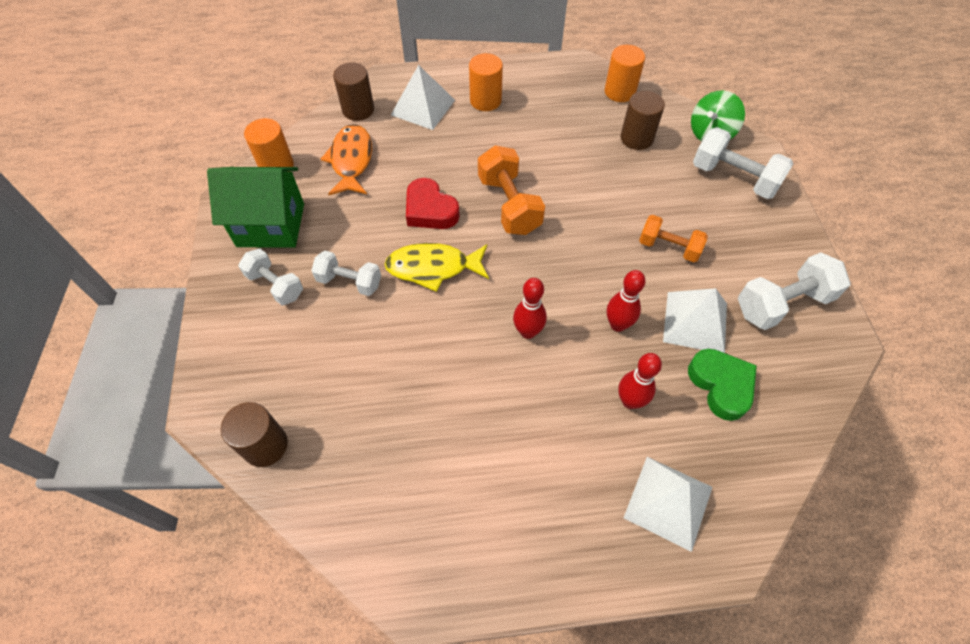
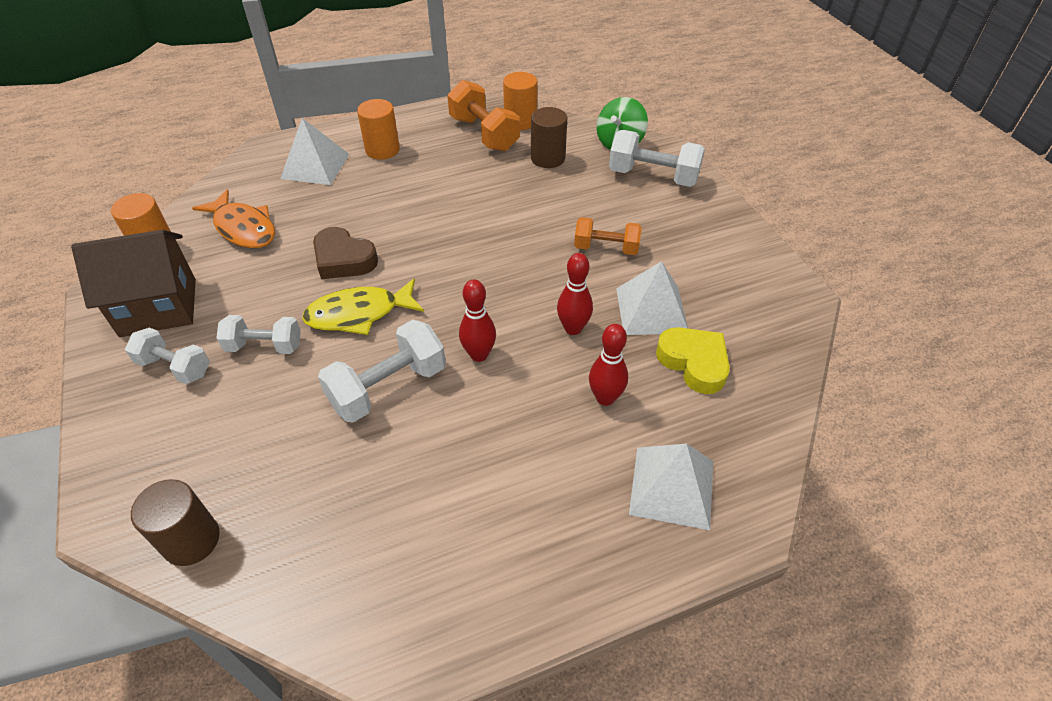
camera: 15 degrees left, 10 degrees down
green house [207,167,304,248] -> brown house [71,230,196,337]
orange fish [321,124,372,195] -> orange fish turned 150 degrees clockwise [192,189,275,248]
brown cylinder [333,62,374,121] -> none
red heart [406,178,460,229] -> brown heart [313,227,378,279]
orange dumbbell [478,145,545,235] -> orange dumbbell moved to [447,80,520,151]
green heart [688,349,757,421] -> yellow heart [656,327,730,394]
white dumbbell [738,252,851,330] -> white dumbbell moved to [318,320,446,423]

